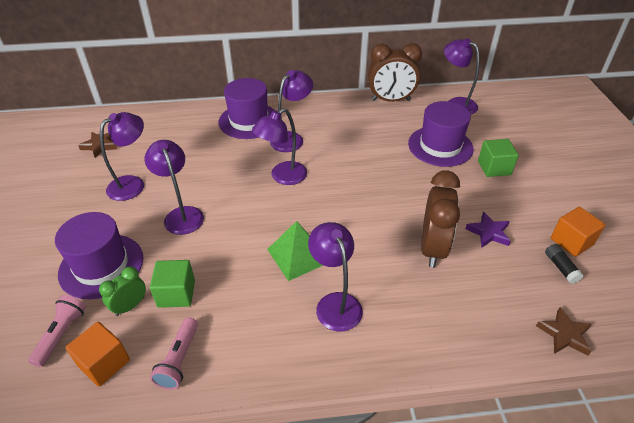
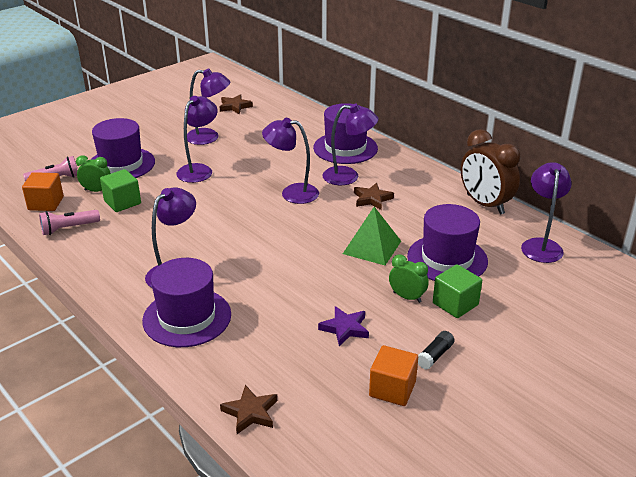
camera: 55 degrees right, 10 degrees down
green pyramid [267,221,323,281] -> green pyramid moved to [343,207,401,265]
brown clock [421,170,460,268] -> none
black glue stick [545,244,583,284] -> black glue stick moved to [418,331,454,370]
none -> purple hat [142,258,231,347]
none -> brown star [354,183,394,210]
none -> green clock [389,254,429,303]

